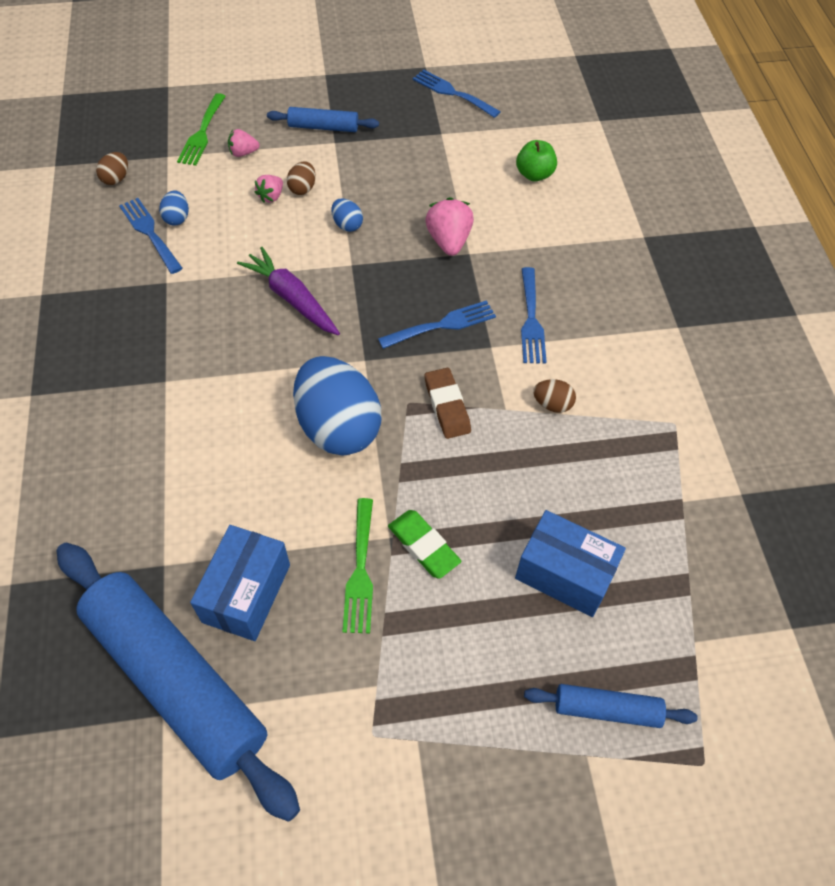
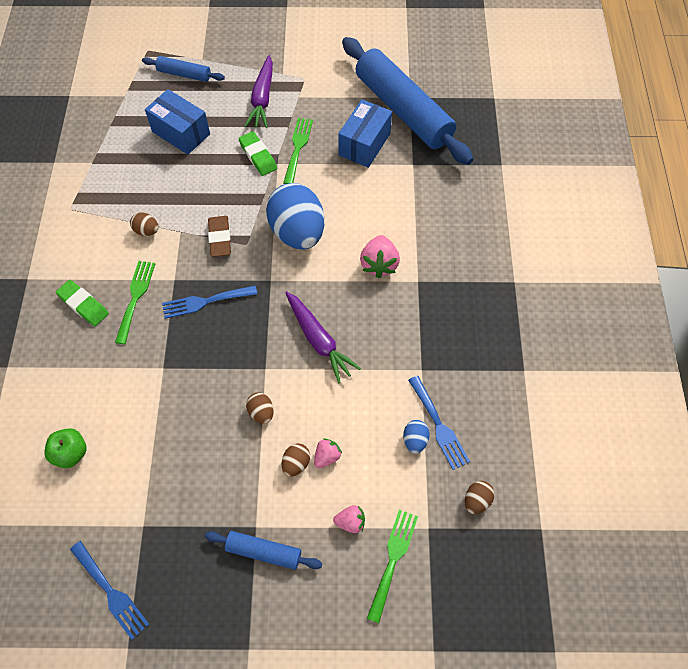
camera: 170 degrees left, 5 degrees up
blue egg [331,198,363,232] -> brown egg [246,392,274,424]
pink strawberry [425,197,474,256] -> pink strawberry moved to [360,235,400,278]
blue fork [521,267,546,364] -> green fork [115,261,155,344]
none -> green eraser [56,280,109,326]
none -> purple carrot [245,55,273,128]

